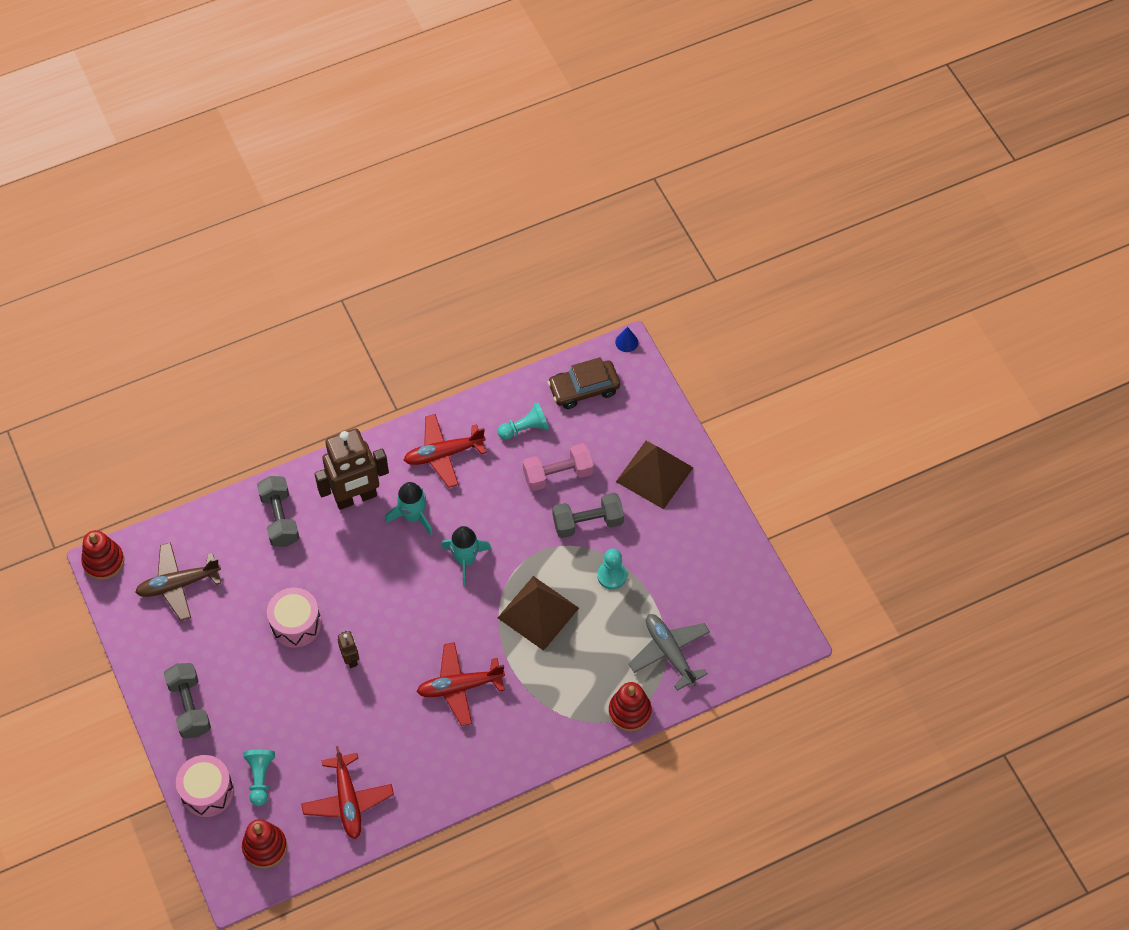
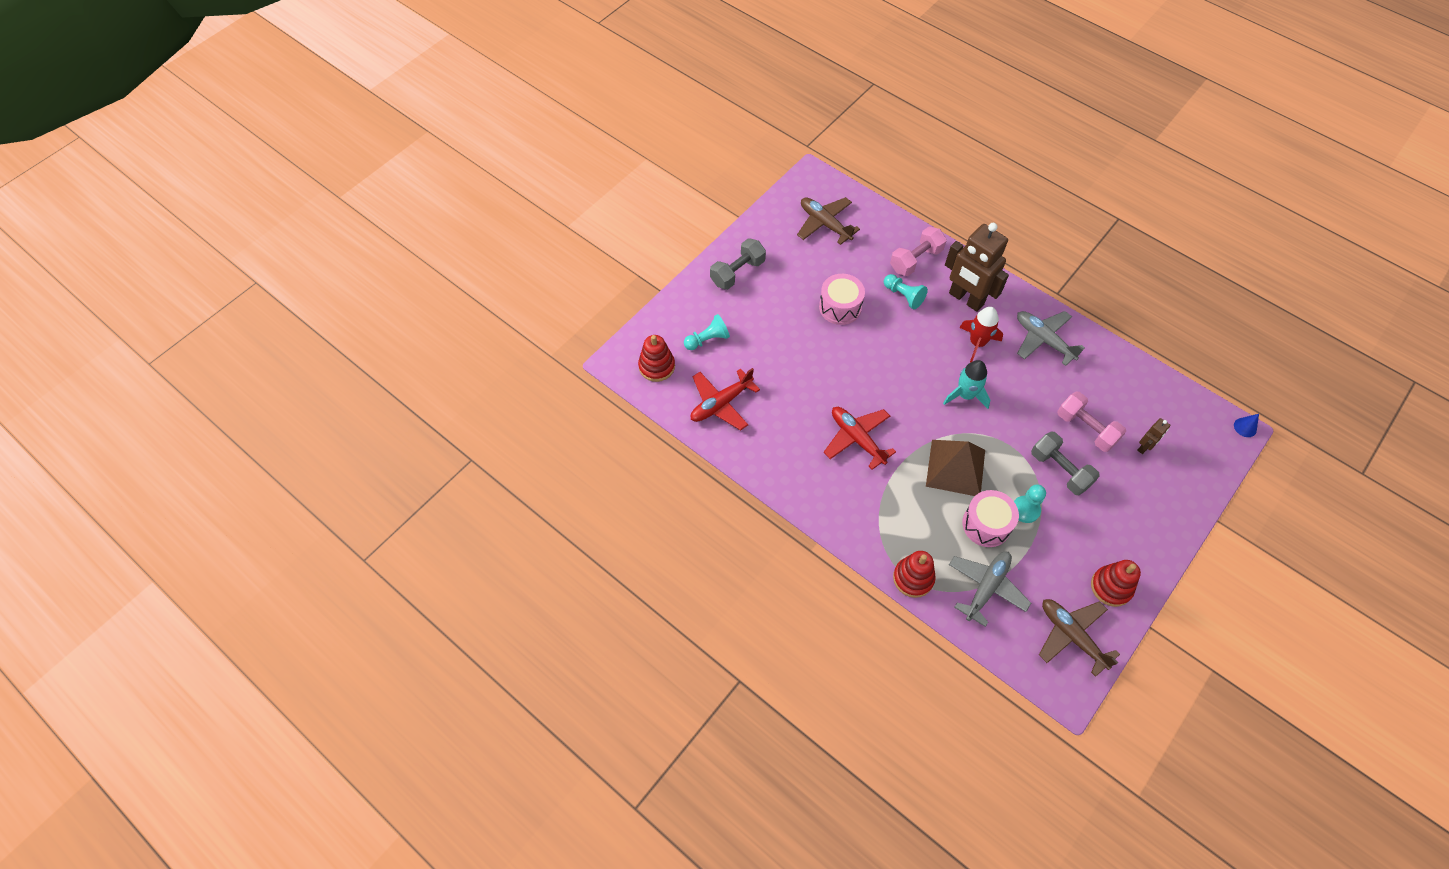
camera: 65 degrees right, 0 degrees up
red stacking toy [81,530,124,580] -> red stacking toy moved to [1091,560,1141,607]
pink drum [176,755,234,817] -> pink drum moved to [962,490,1019,547]
grey dumbbell [257,476,300,547] -> pink dumbbell [890,227,947,276]
brown robot [338,631,359,668] -> brown robot moved to [1137,418,1170,454]
turquoise rocket [386,482,433,535] -> red rocket [959,307,1003,363]
red plane [404,414,486,488] -> grey plane [1017,311,1085,366]
turquoise pawn [498,403,549,440] -> turquoise pawn moved to [884,274,928,309]
brown car [547,357,620,409] -> none
brown pyramid [616,441,694,509] -> none
none -> brown plane [1039,599,1120,677]

